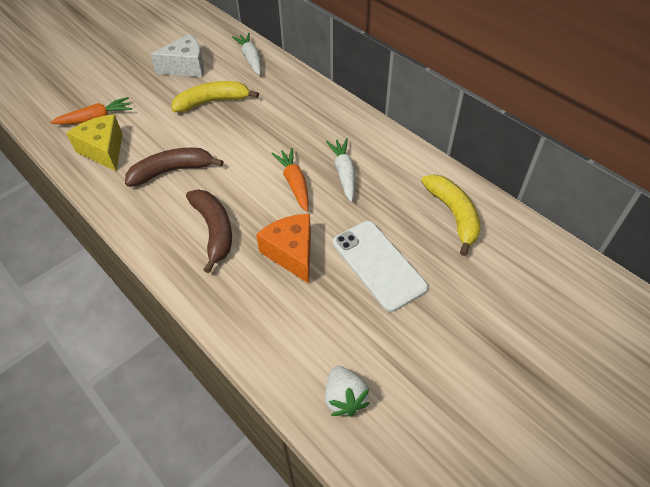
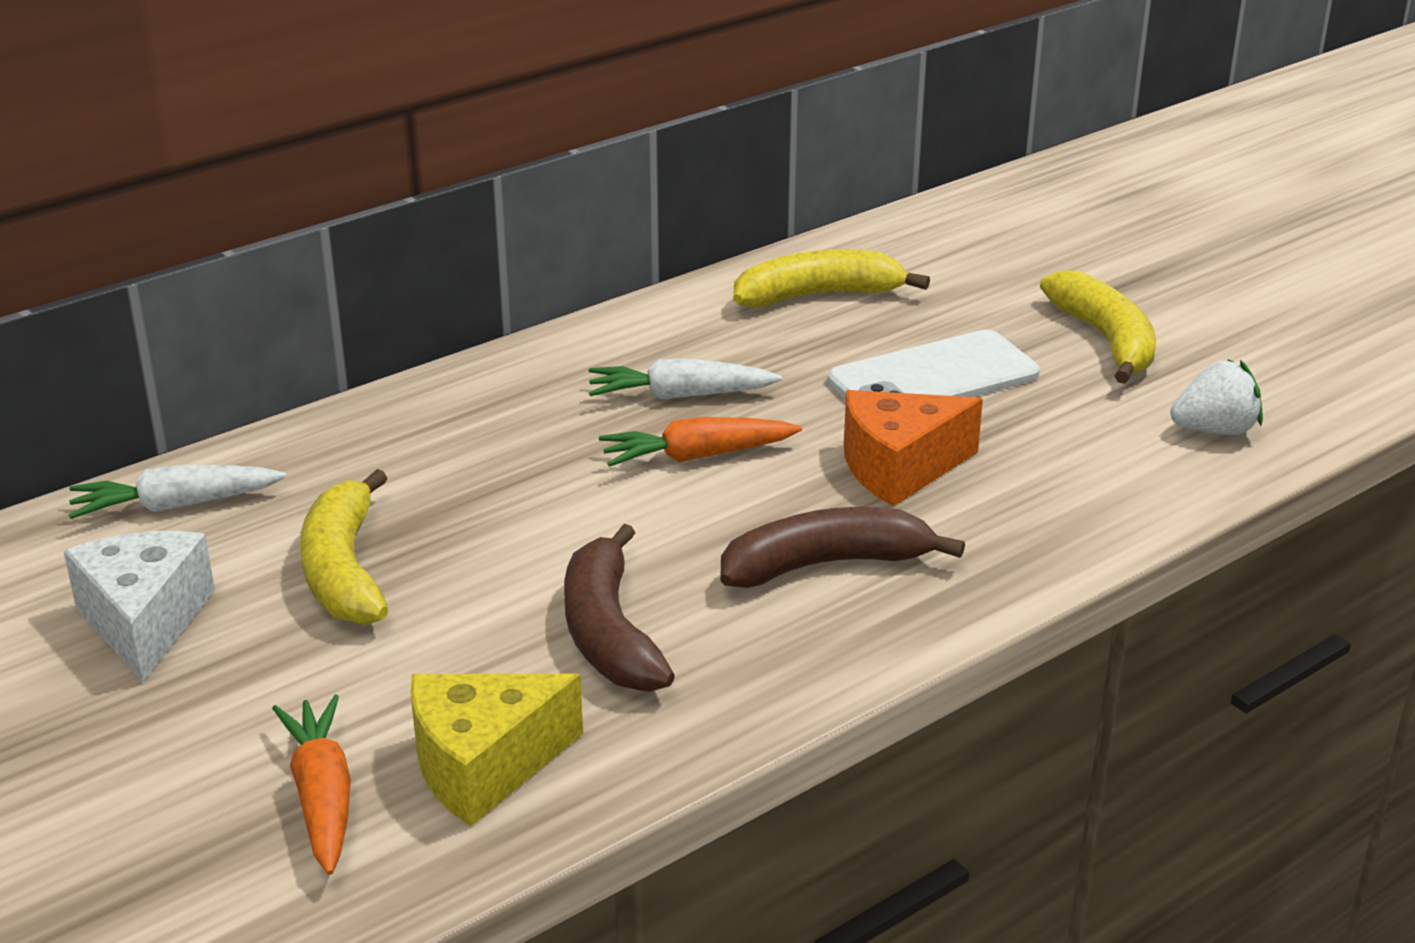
camera: 85 degrees left, 20 degrees down
none -> yellow banana [1040,270,1156,384]

